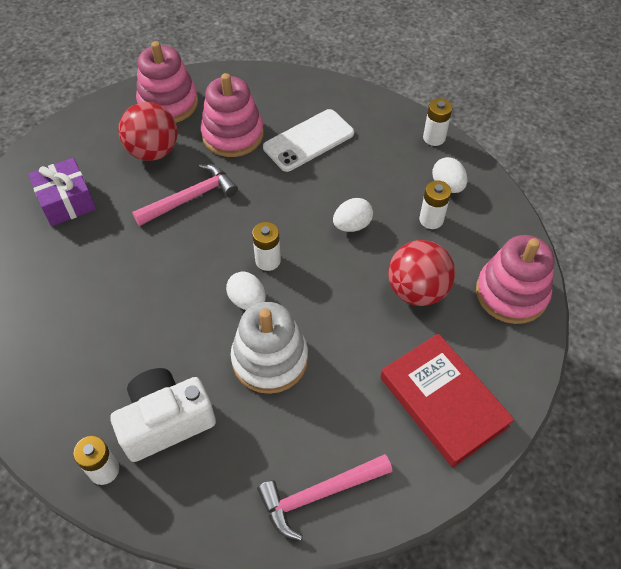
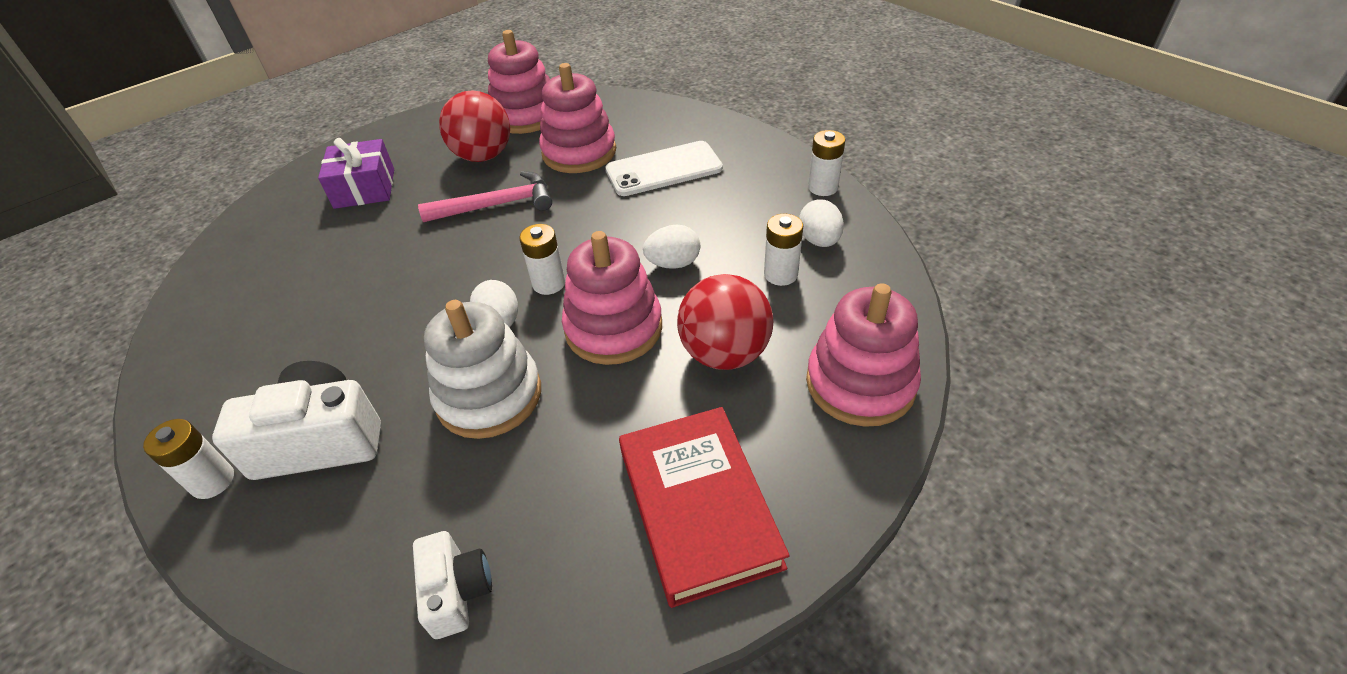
camera: 20 degrees right, 10 degrees down
pink hammer [257,454,392,541] -> white camera [413,531,492,639]
none -> pink stacking toy [562,231,662,365]

